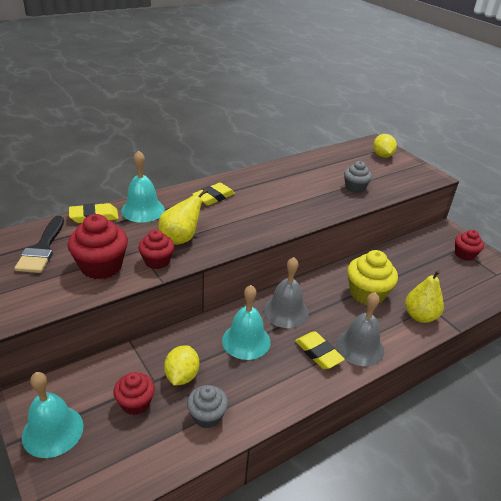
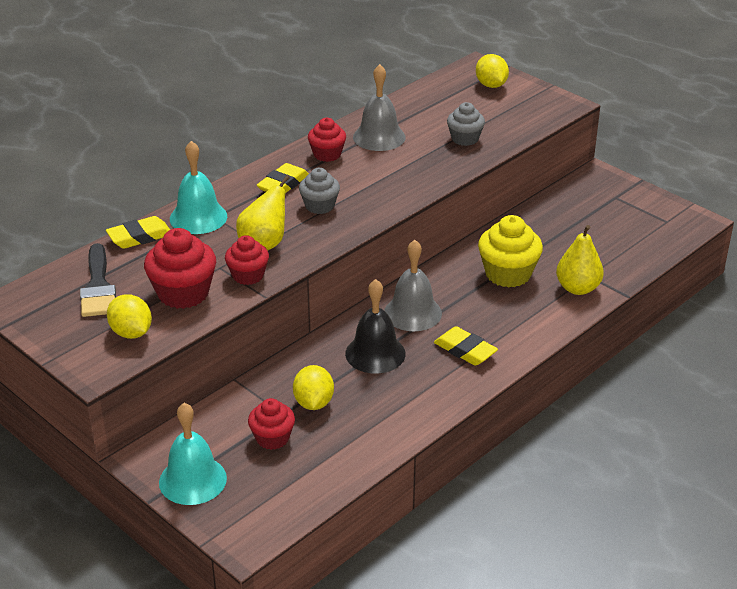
camera: 10 degrees left, 0 degrees up
grey cupcake [187,385,228,428] -> grey cupcake moved to [299,168,340,214]
turquoise bell [222,285,270,360] -> black bell [345,279,406,374]
grey bell [336,292,384,366] -> grey bell moved to [353,64,406,151]
red cupcake [455,230,484,261] -> red cupcake moved to [308,118,346,162]
none -> yellow lemon [107,294,152,339]

